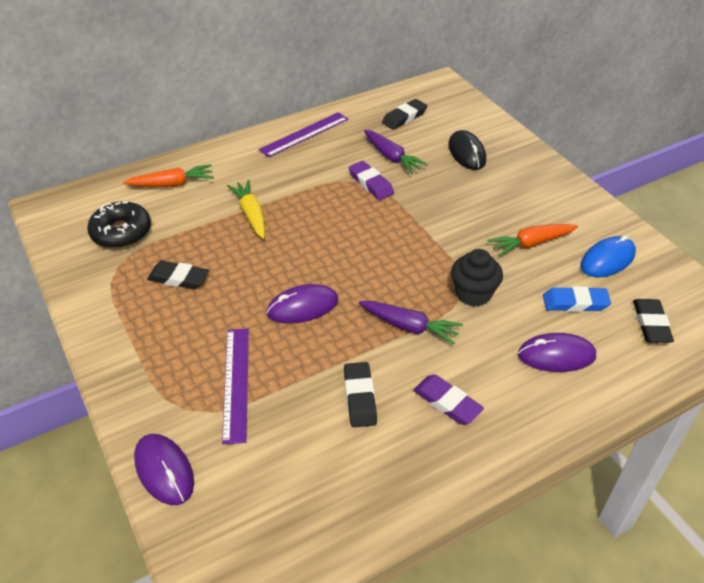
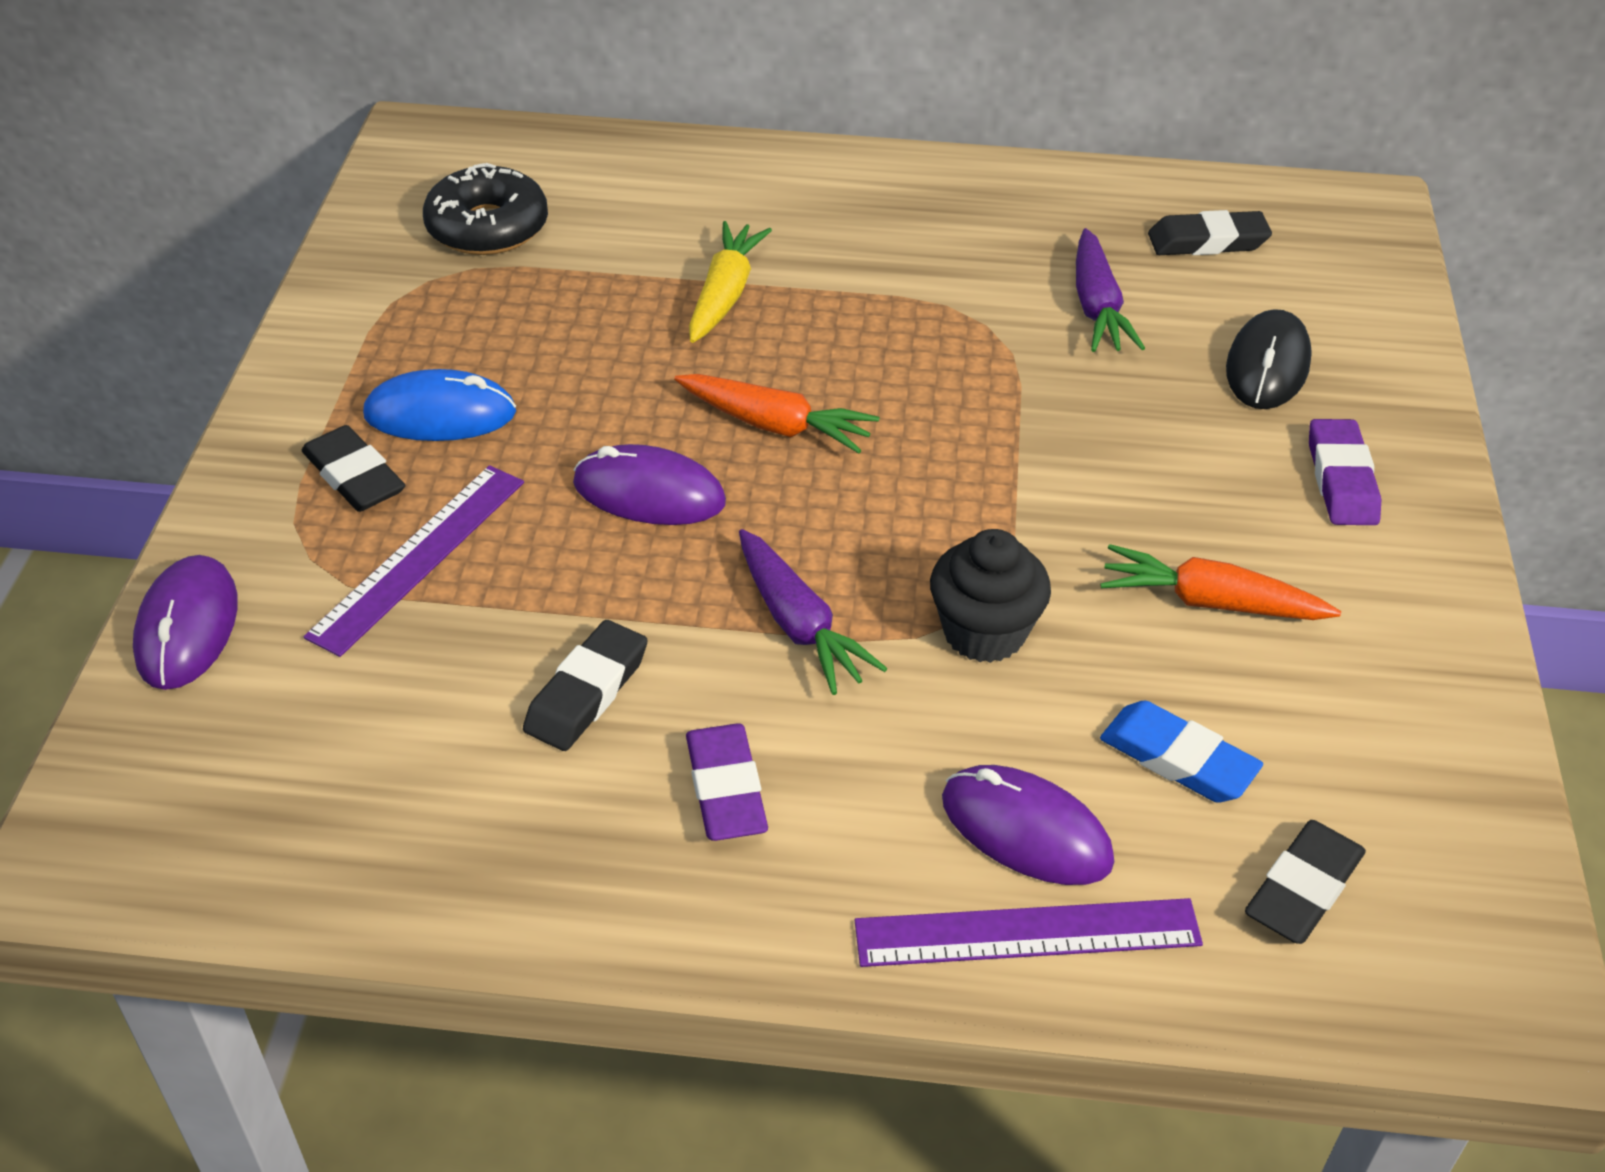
camera: 35 degrees right, 0 degrees up
orange carrot [123,164,214,187] -> orange carrot moved to [674,374,879,453]
black eraser [147,260,209,289] -> black eraser moved to [302,425,405,512]
purple ruler [259,112,348,157] -> purple ruler moved to [855,898,1203,967]
purple eraser [349,161,394,200] -> purple eraser moved to [1309,419,1381,525]
blue mouse [580,235,636,277] -> blue mouse moved to [363,369,516,441]

